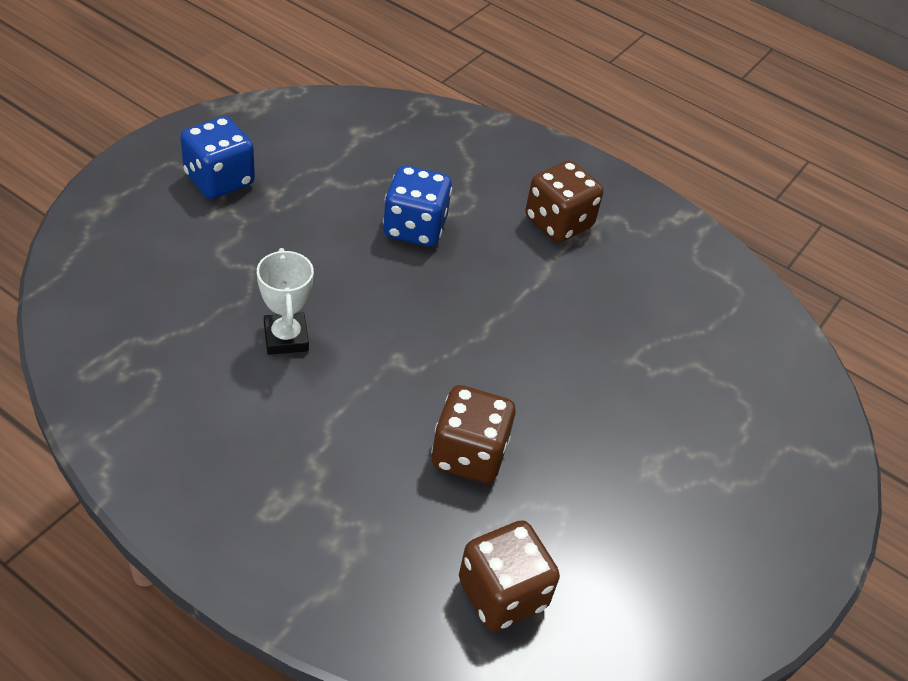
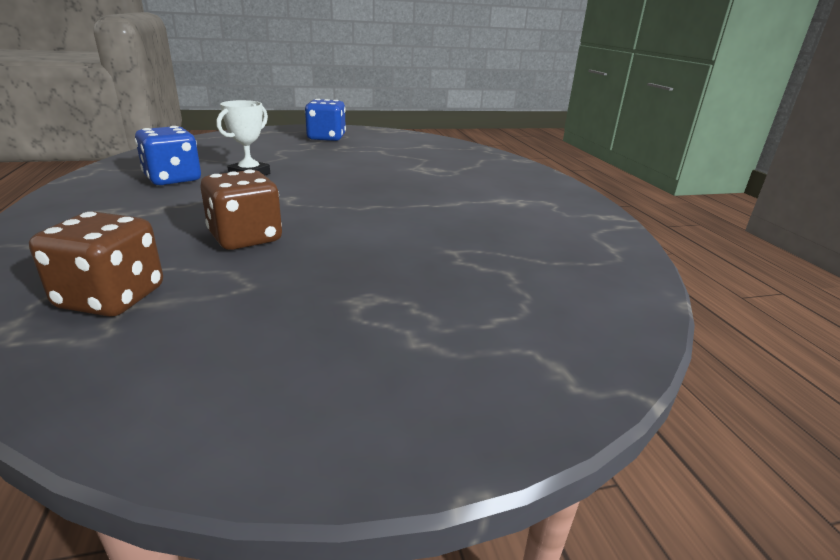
camera: 45 degrees right, 20 degrees down
blue dice [383,165,452,247] -> blue dice moved to [135,126,201,185]
brown dice [525,160,603,242] -> none

